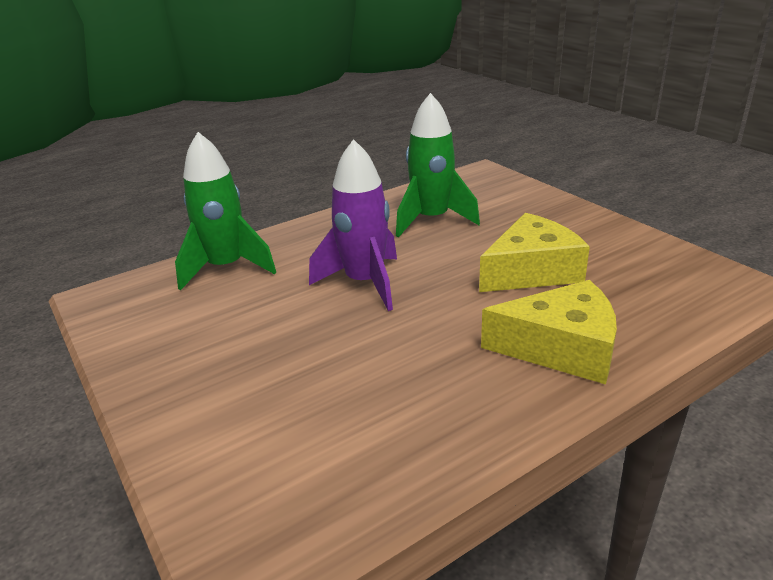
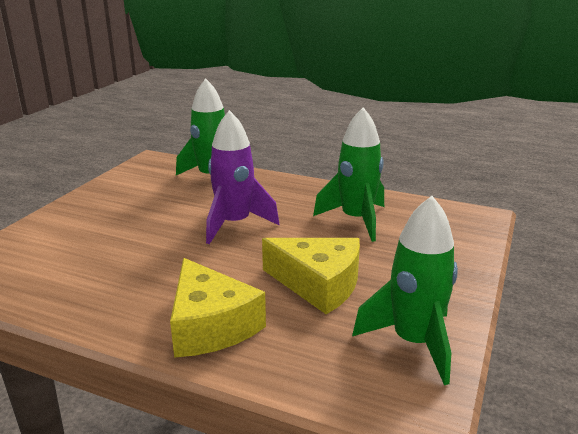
camera: 55 degrees right, 5 degrees down
none -> green rocket [352,196,458,385]

